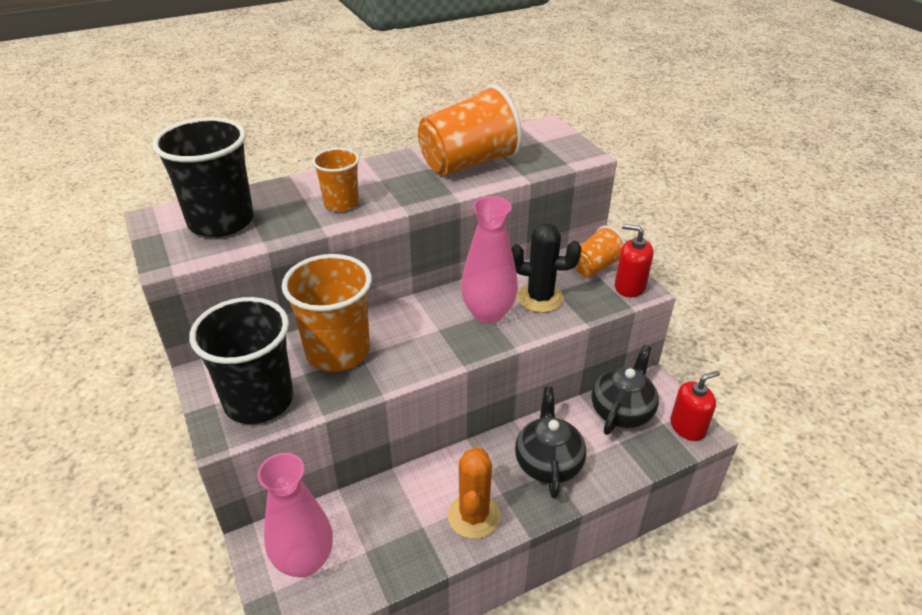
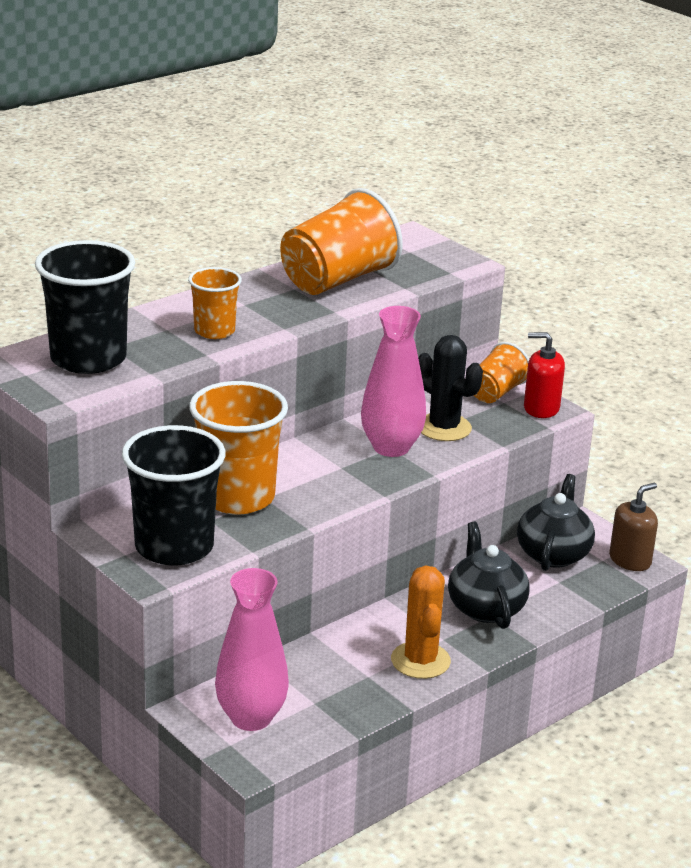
camera: 15 degrees left, 10 degrees down
black cactus [511,223,582,313] -> black cactus turned 45 degrees clockwise [418,335,483,441]
red soap dispenser [670,371,720,441] -> brown soap dispenser [609,483,658,571]

